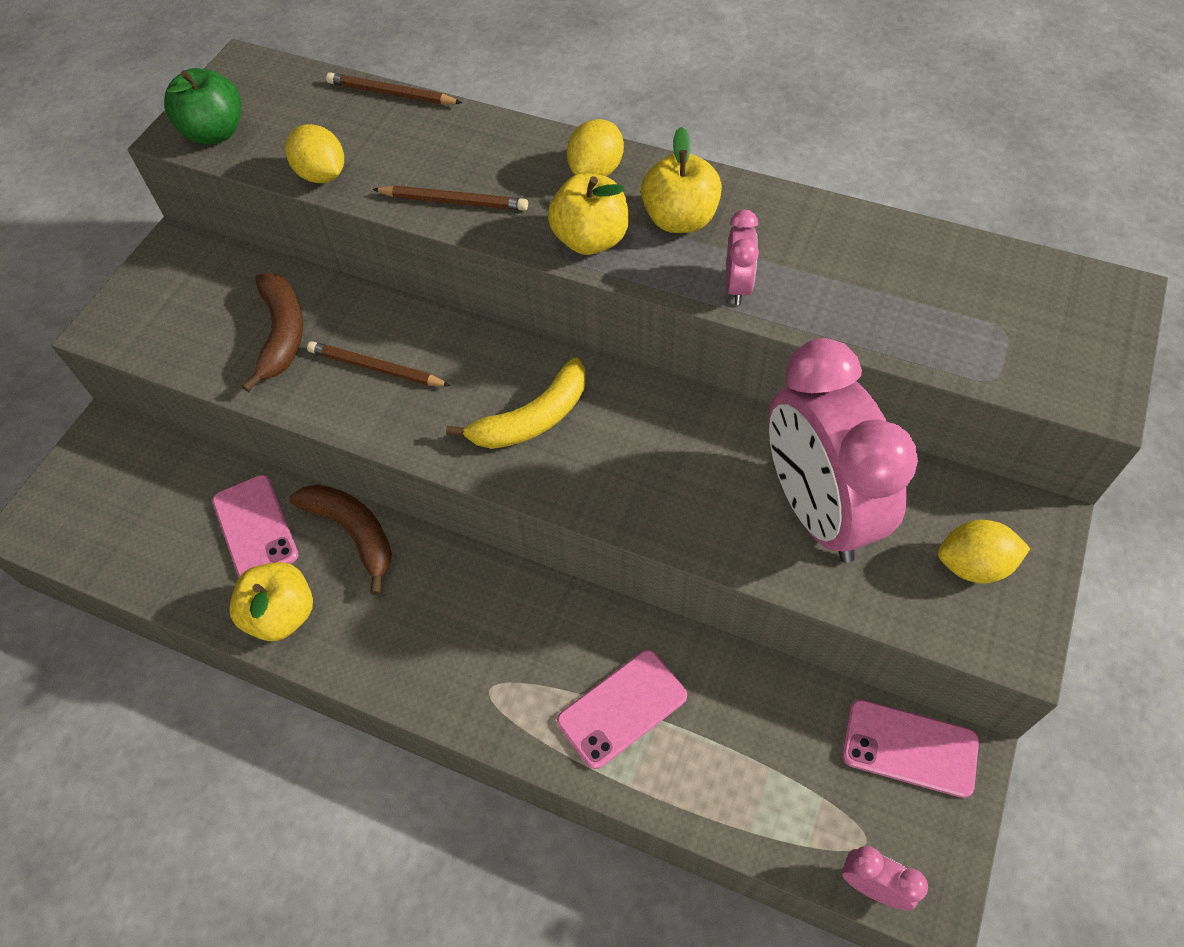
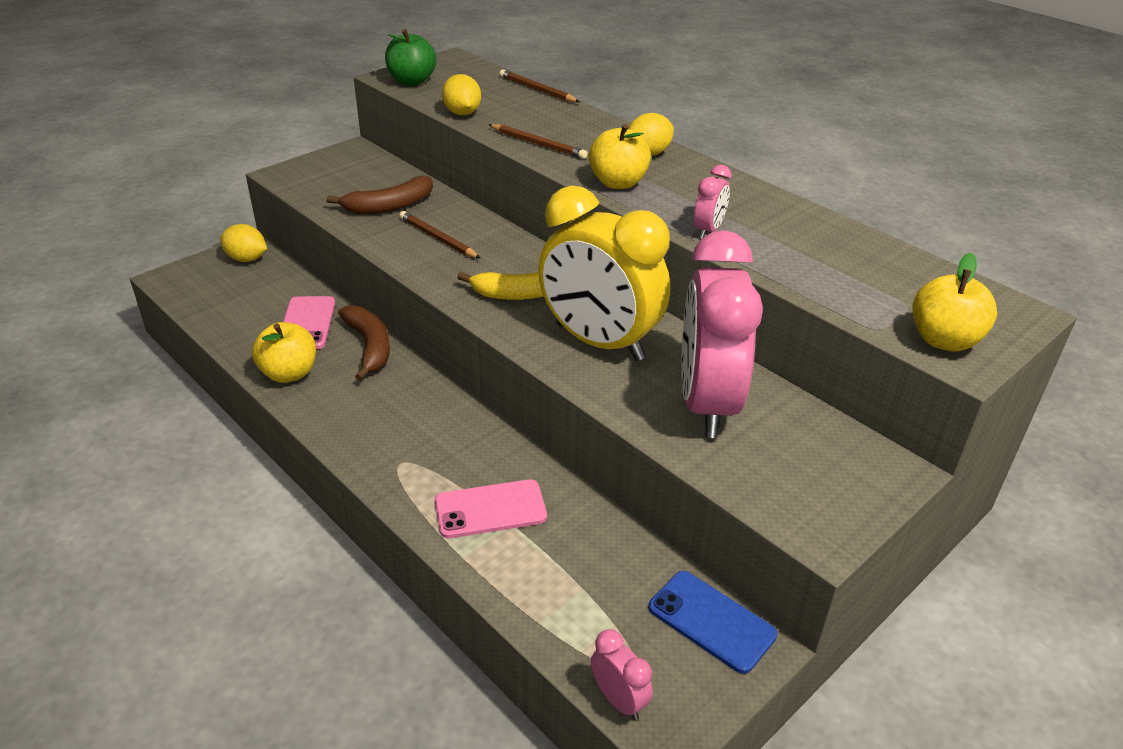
camera: 20 degrees right, 20 degrees down
brown banana [242,273,303,392] -> brown banana turned 45 degrees clockwise [326,176,433,214]
yellow apple [641,127,722,233] -> yellow apple moved to [912,253,997,351]
pink phone [842,700,979,798] -> blue phone [648,571,777,674]
yellow lemon [938,520,1031,584] -> yellow lemon moved to [220,224,267,262]
none -> yellow clock [538,186,670,361]

